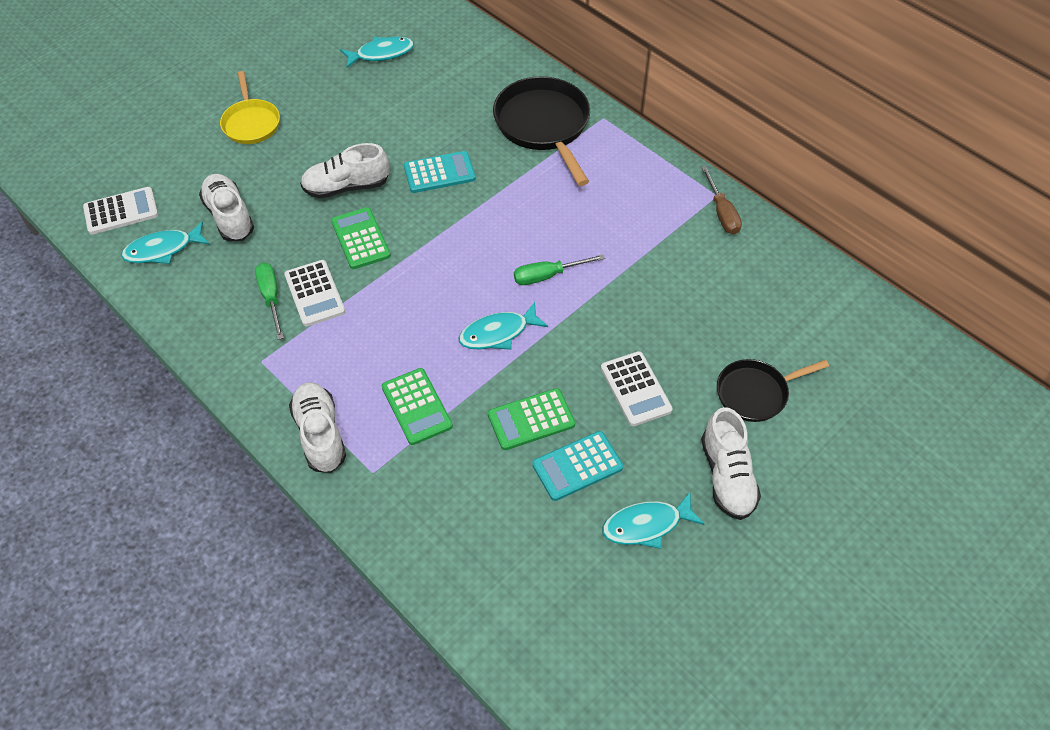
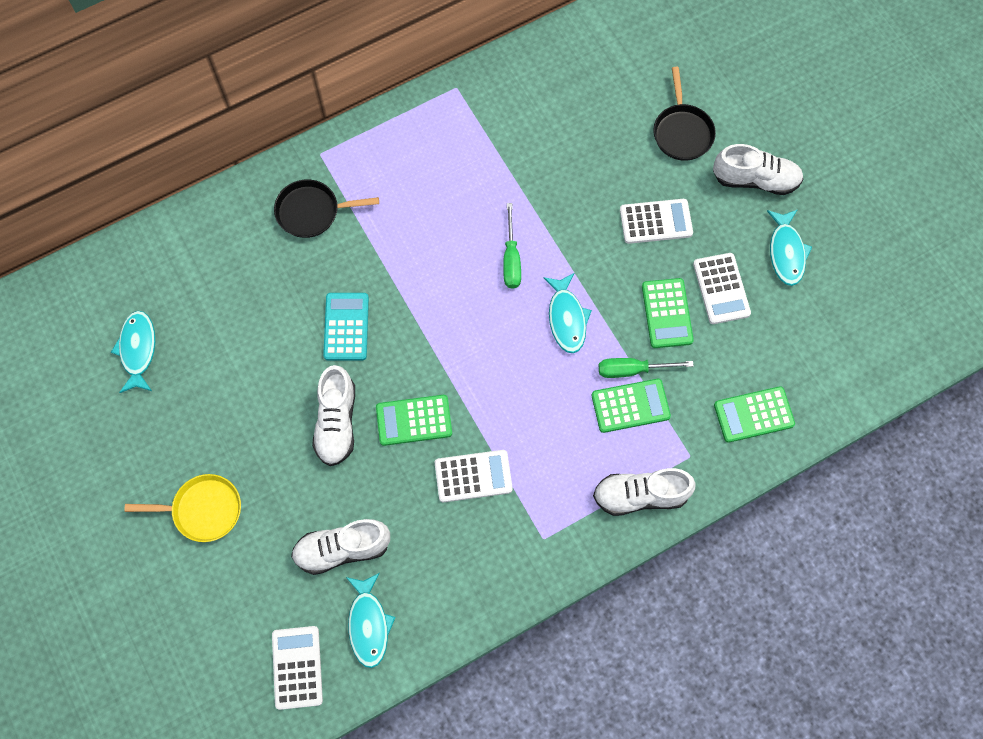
camera: 75 degrees left, 15 degrees up
green screwdriver [255,263,284,340] -> green screwdriver moved to [599,358,694,378]
black pan [493,76,590,186] -> black pan [274,179,379,238], size x0.61
turquoise calculator [532,431,623,501] -> white calculator [693,253,751,324]
brown screwdriver [702,166,742,234] -> none
none -> green calculator [714,386,795,443]

